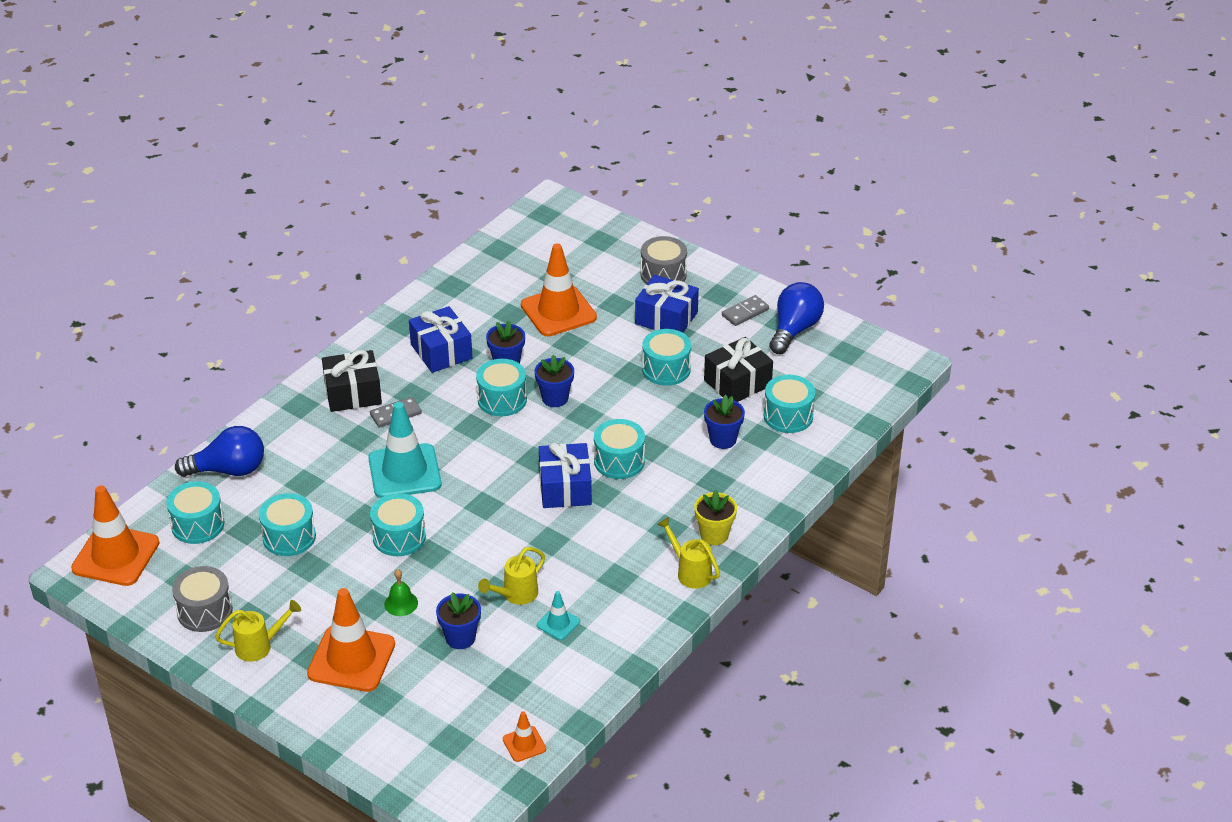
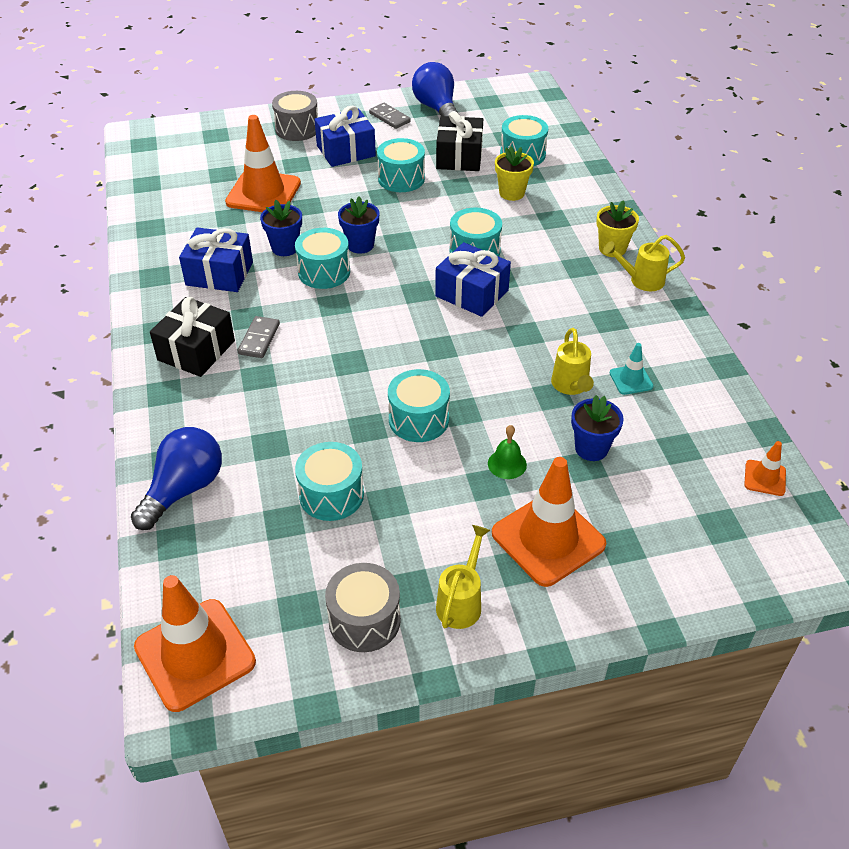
camera: 50 degrees left, 5 degrees up
turquoise drum [166,481,224,544] -> none
turquoise traffic cone [368,402,442,498] -> none
blue flower pot [704,395,745,449] -> yellow flower pot [495,146,534,201]
grey domino [722,295,769,326] -> grey domino turned 45 degrees counterclockwise [369,103,411,129]

